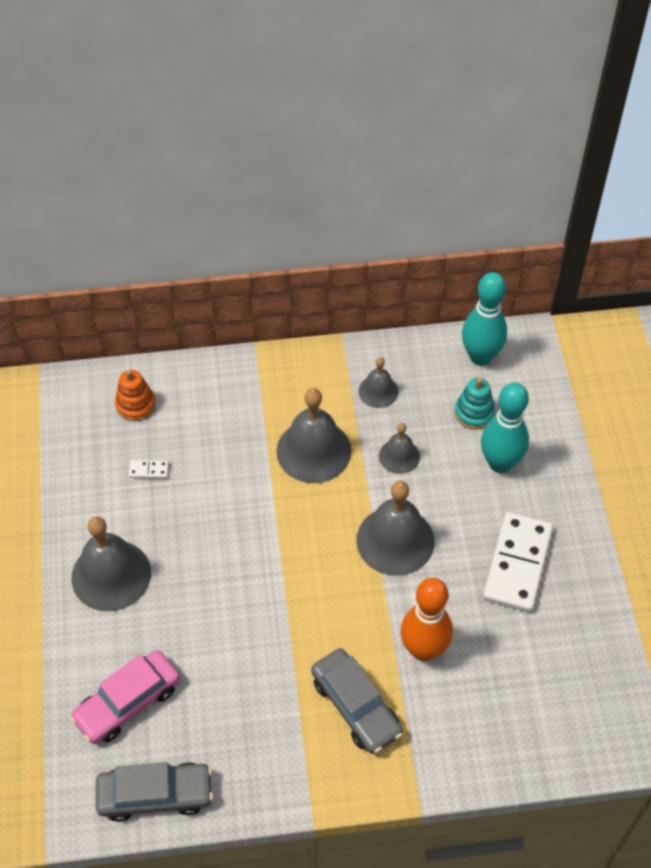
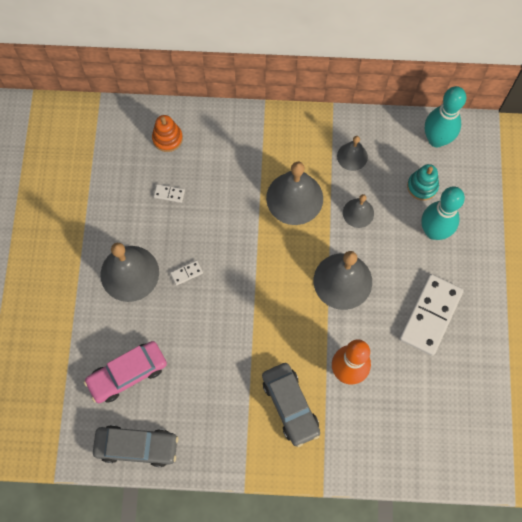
camera: 10 degrees right, 15 degrees up
none -> white domino [170,260,203,286]

